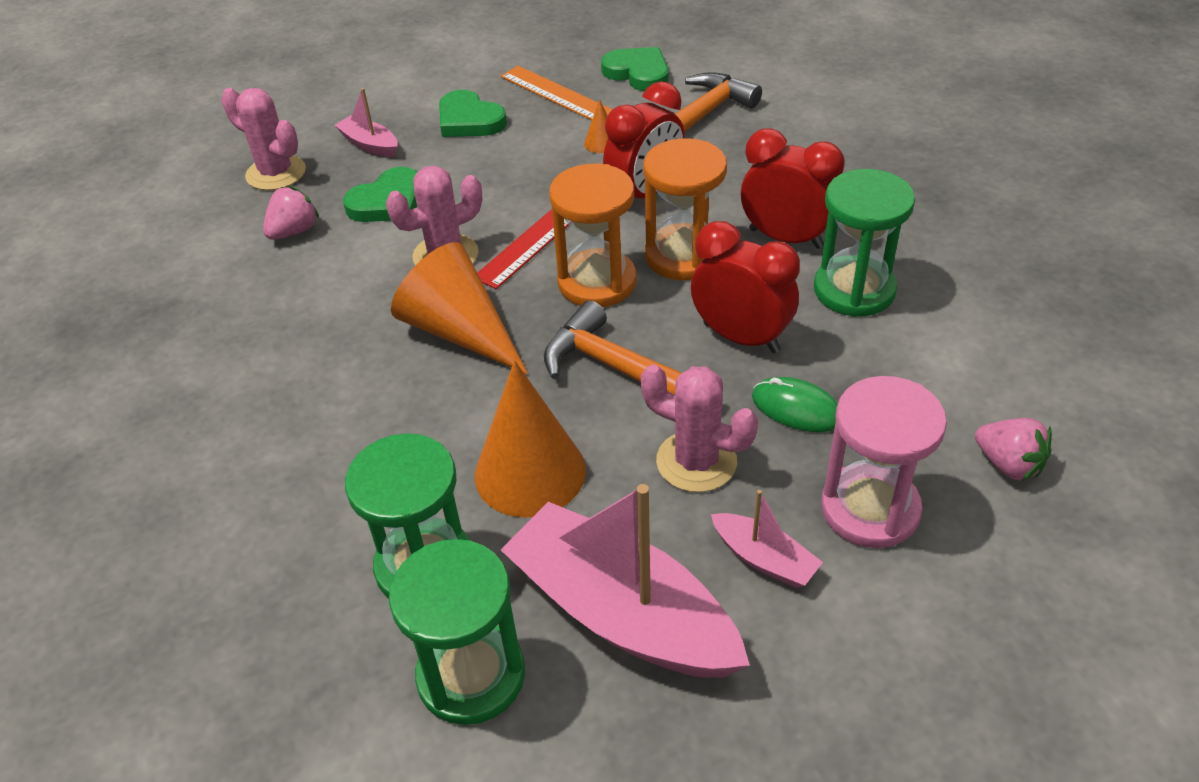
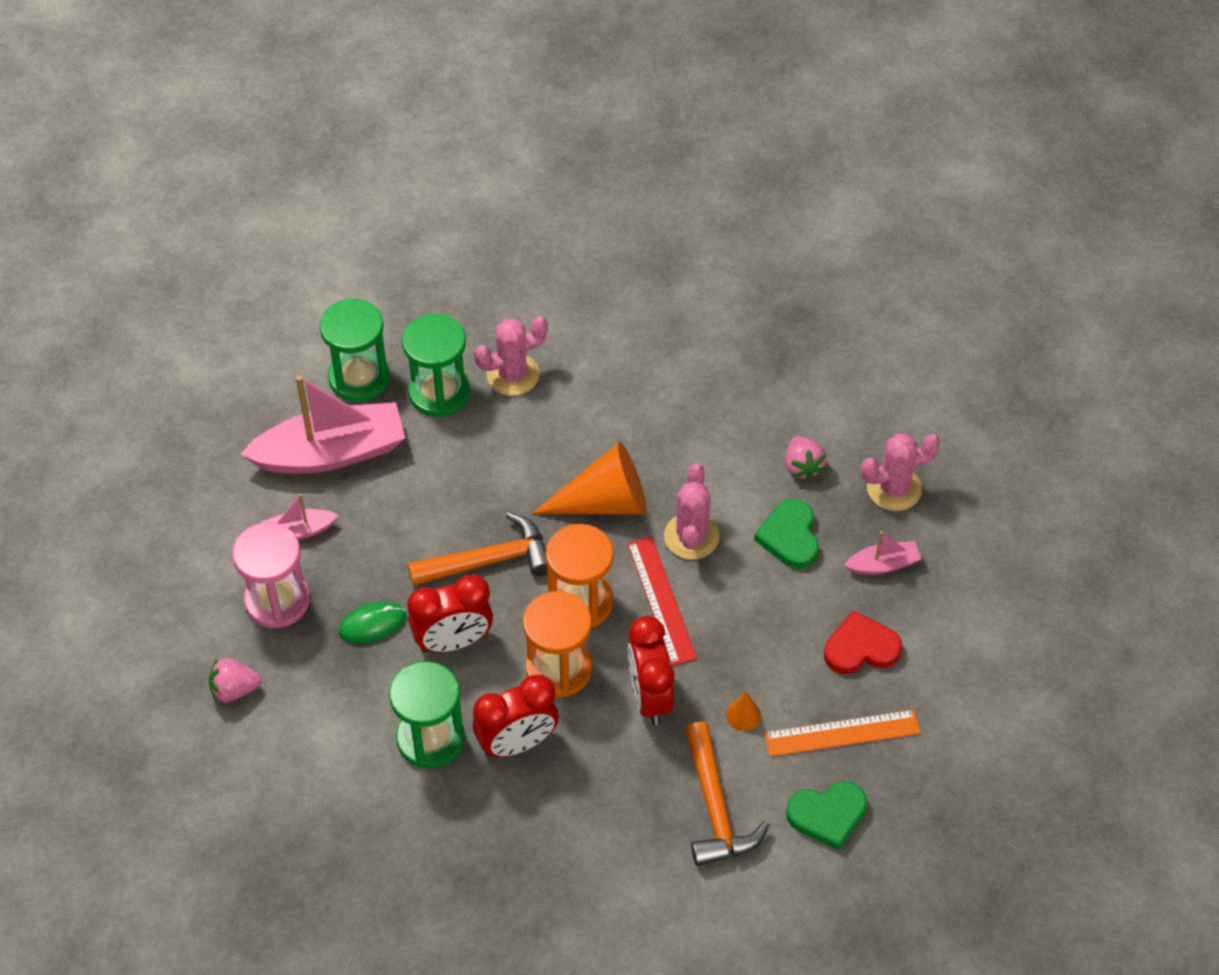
camera: 125 degrees right, 10 degrees up
green heart [439,90,507,137] -> red heart [824,611,902,674]
orange cone [475,360,586,518] -> none
pink cactus [641,365,758,492] -> pink cactus moved to [474,316,548,396]

